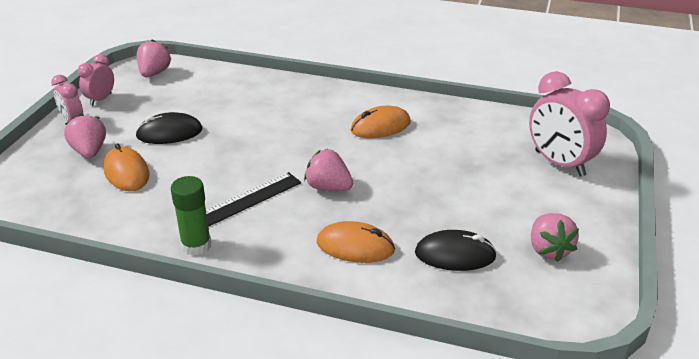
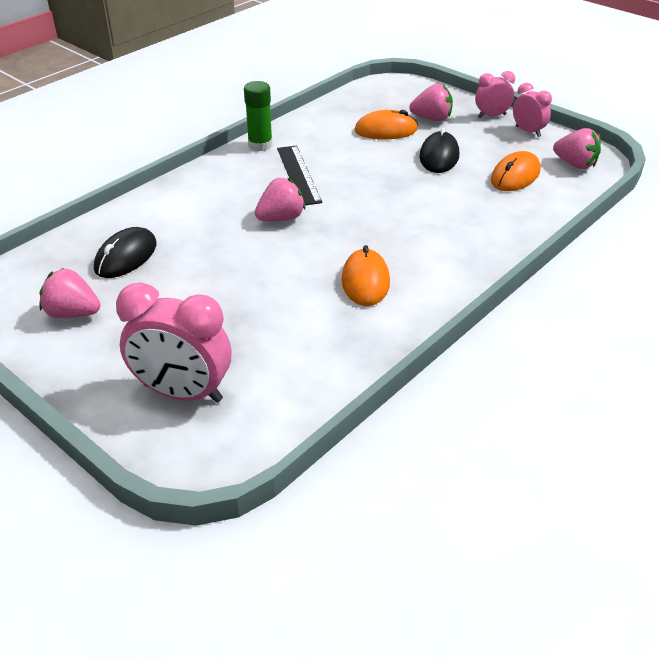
camera: 115 degrees right, 5 degrees up
orange mouse [317,221,395,263] -> orange mouse moved to [491,151,541,191]
pink clock [529,71,610,177] -> pink clock turned 150 degrees counterclockwise [116,282,231,403]

